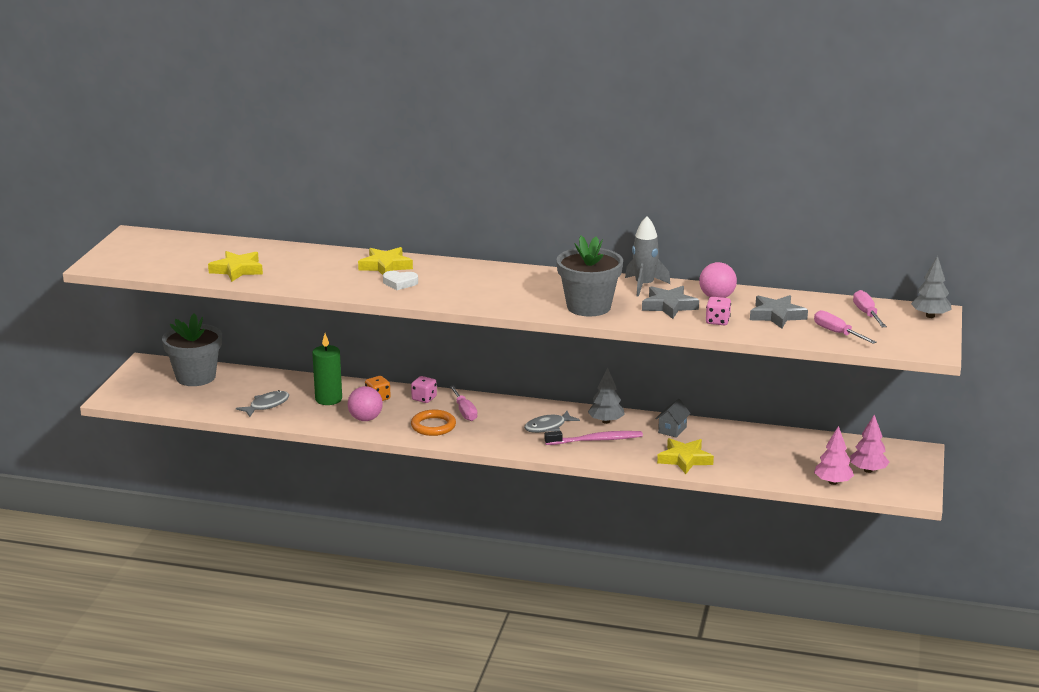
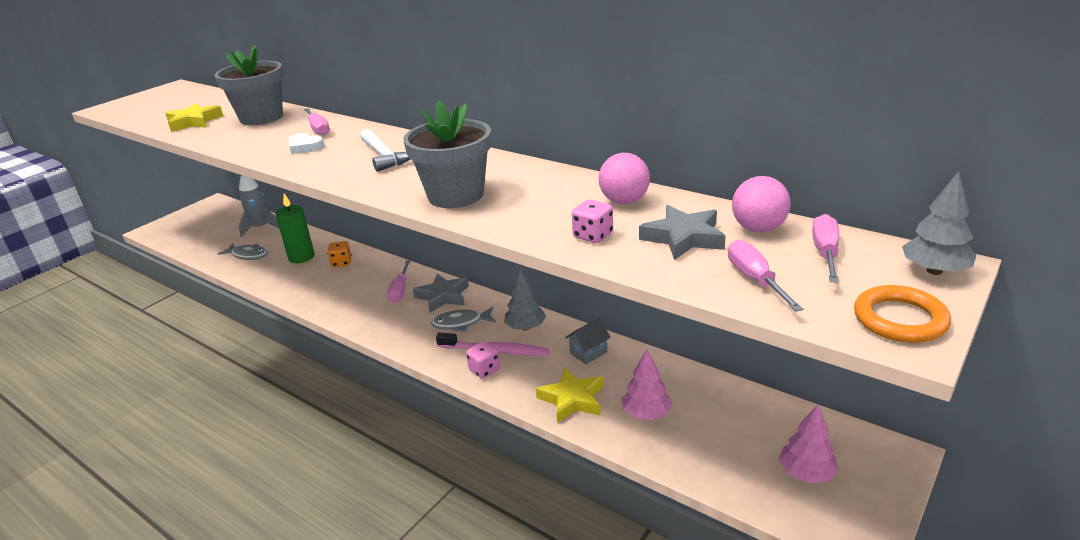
camera: 25 degrees right, 5 degrees up
grey flower pot [162,313,222,386] -> grey flower pot moved to [215,45,283,125]
grey fish [236,390,289,417] -> grey fish turned 45 degrees clockwise [218,243,268,260]
pink ball [348,386,383,421] -> pink ball moved to [732,176,791,232]
yellow star [358,247,413,275] -> pink screwdriver [304,108,330,136]
pink dice [411,376,437,403] -> pink dice moved to [466,341,500,379]
orange ring [411,410,456,436] -> orange ring moved to [854,285,951,343]
grey rocket [625,216,670,297] -> grey rocket moved to [239,175,279,237]
grey star [642,286,699,319] -> grey star moved to [413,273,469,313]
pink tree [814,426,854,485] -> pink tree moved to [622,349,672,420]
none -> white hammer [360,129,410,172]

